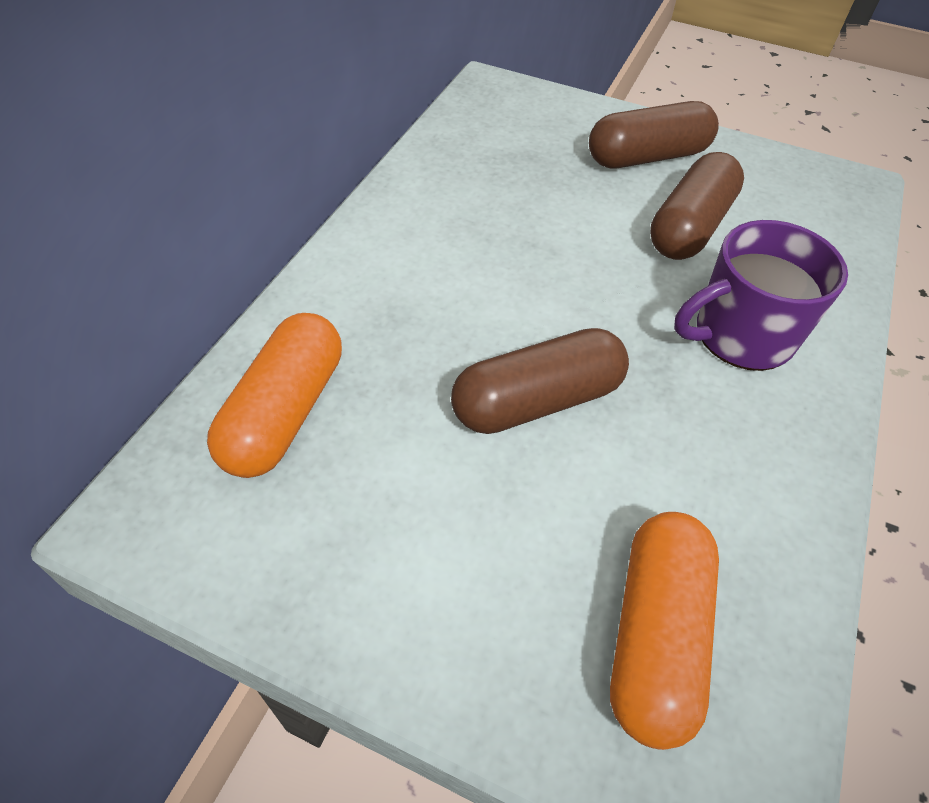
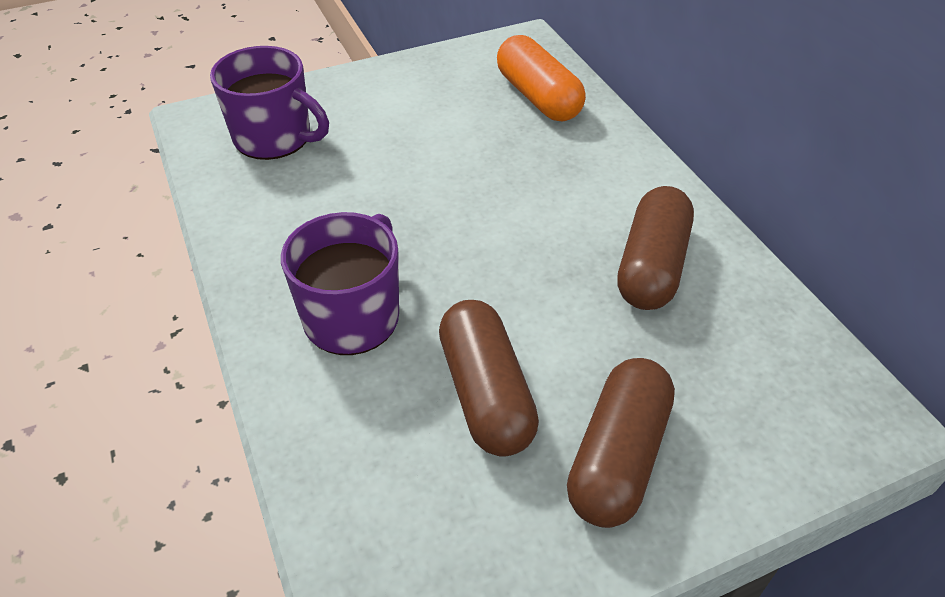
camera: 135 degrees right, 5 degrees down
brown capsule [451,328,629,434] -> brown capsule moved to [617,186,694,310]
orange capsule [610,512,719,750] -> purple mug [210,46,329,160]

